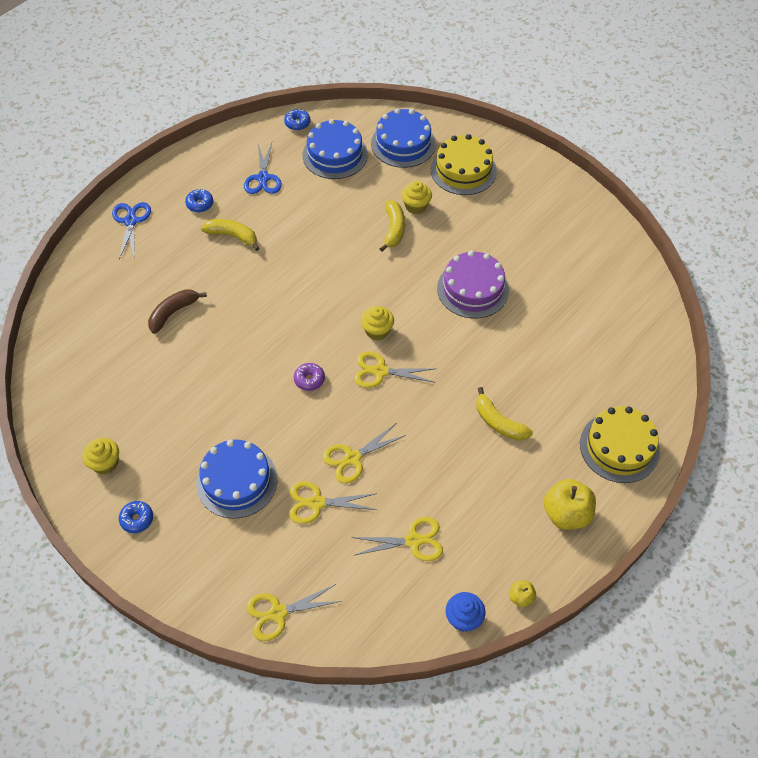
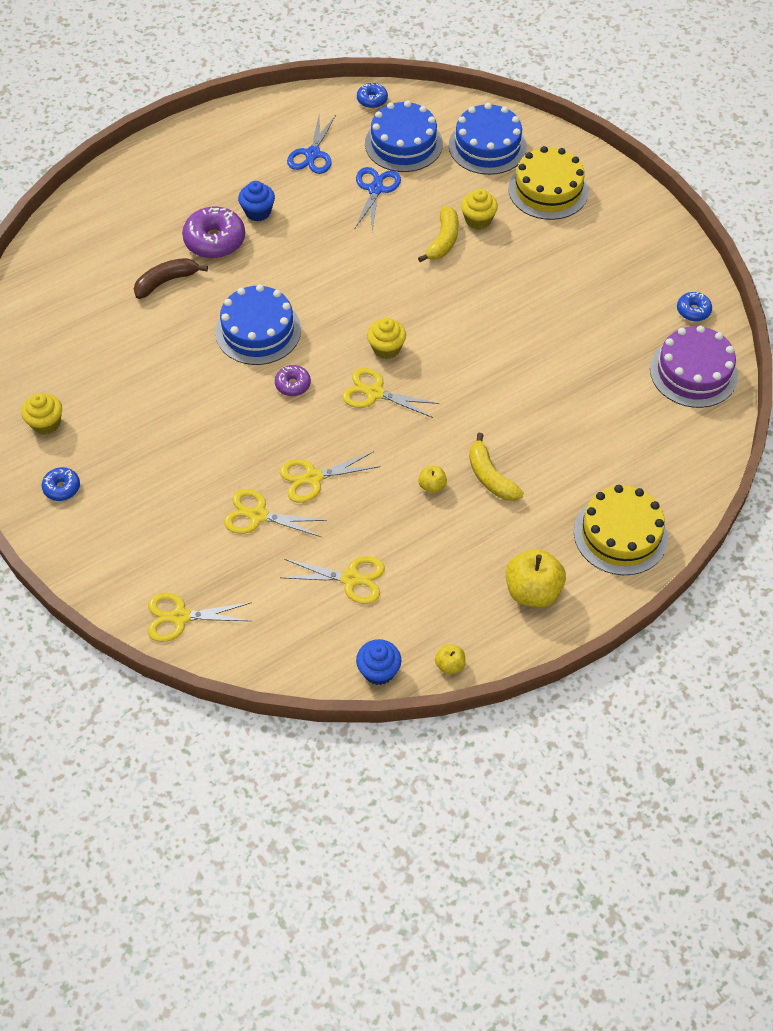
camera: 15 degrees right, 0 degrees up
blue scissors [112,202,151,259] -> blue scissors moved to [355,167,401,232]
blue donut [185,189,213,212] -> blue donut moved to [677,292,712,321]
blue cake [196,439,277,519] -> blue cake moved to [215,284,301,365]
yellow banana [201,219,259,251] -> blue cupcake [238,181,275,221]
purple cake [437,251,509,319] -> purple cake moved to [650,325,738,408]
none -> purple donut [182,207,245,258]
none -> yellow apple [418,466,447,493]

